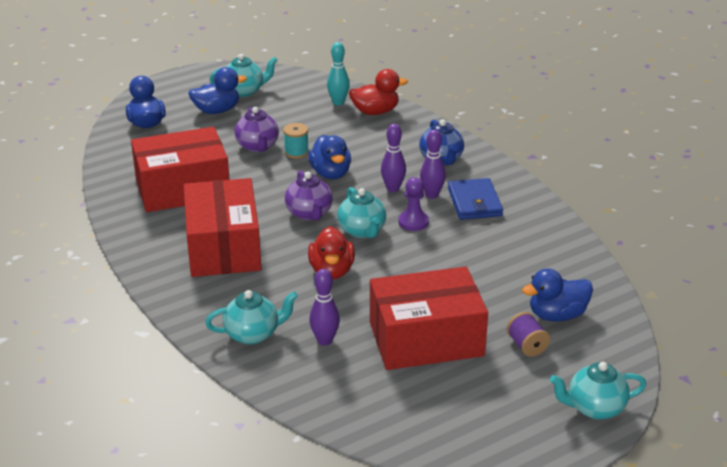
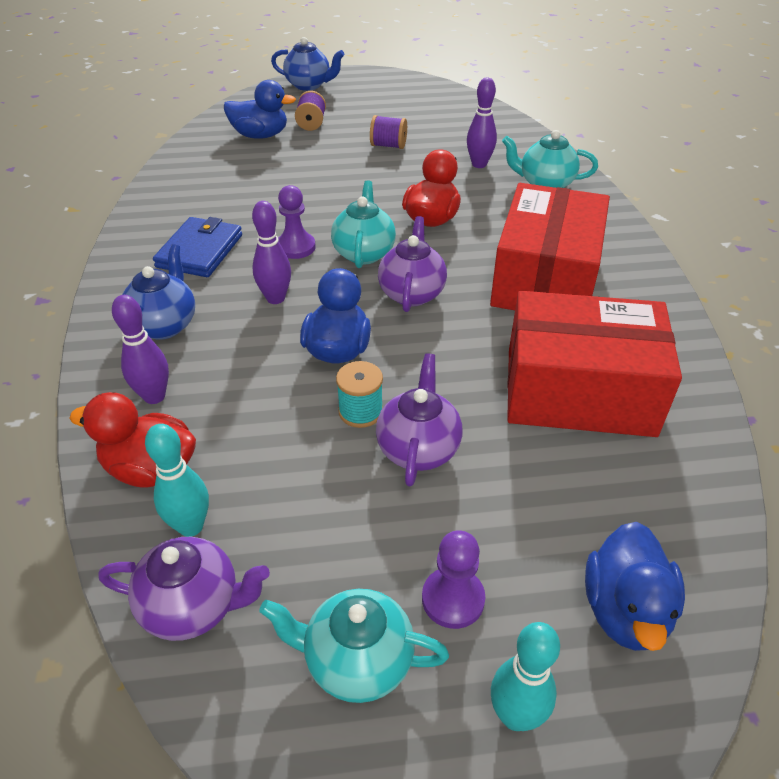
camera: 155 degrees left, 10 degrees up
blue duck [188,67,247,114] -> purple pawn [422,530,485,629]
red box [370,266,488,370] -> purple spool [370,115,407,149]
purple bowling pin [420,130,446,199] -> purple bowling pin moved to [112,295,169,404]
turquoise teapot [550,362,646,419] -> blue teapot [271,37,345,91]
none -> purple teapot [99,537,270,641]
none -> turquoise bowling pin [491,622,560,731]

